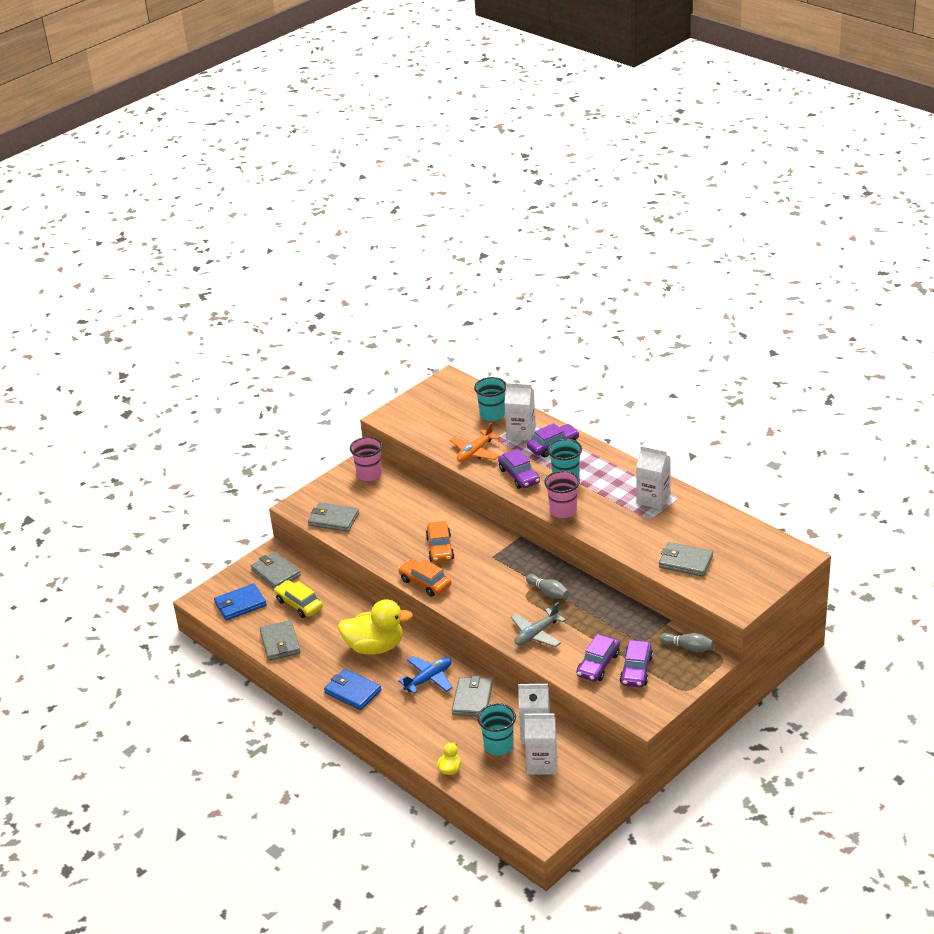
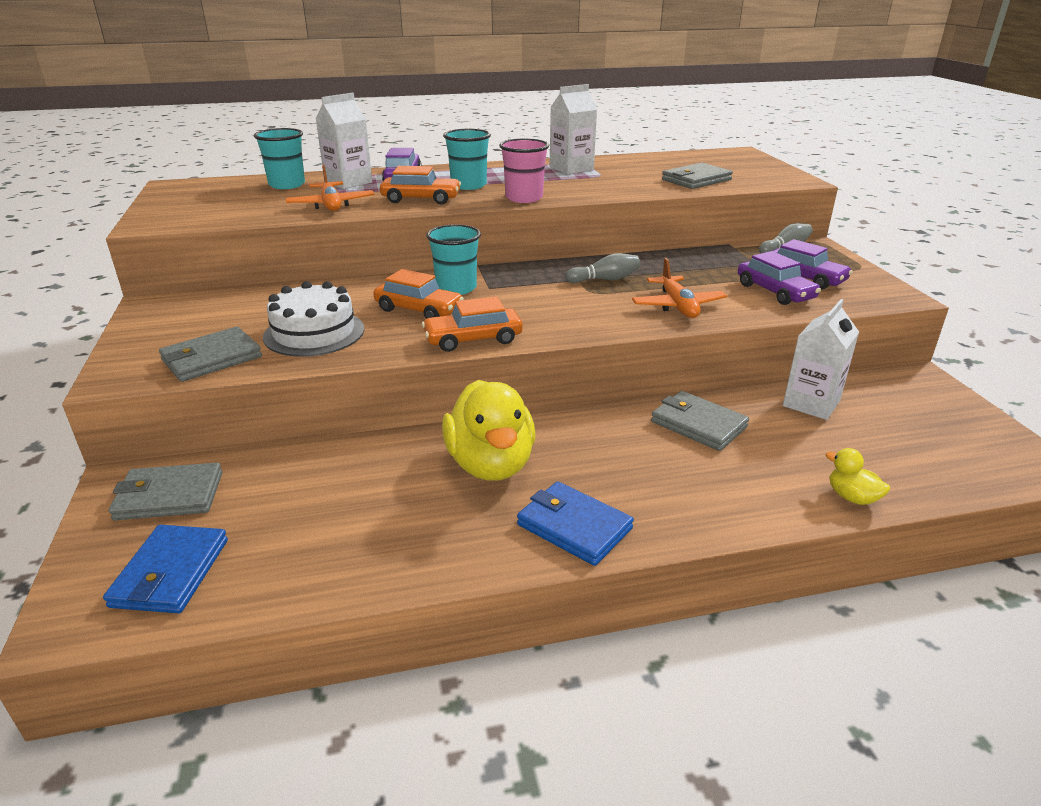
camera: 60 degrees left, 5 degrees down
grey wallet [260,620,301,661] -> none
yellow car [274,580,323,618] -> none
blue wallet [324,669,381,710] -> blue wallet turned 60 degrees clockwise [517,481,634,566]
yellow duck [338,599,413,655] -> yellow duck turned 135 degrees clockwise [442,380,535,481]
pink cup [350,437,382,481] -> none
blue plane [398,656,453,694] -> none
turquoise cup [477,703,516,755] -> turquoise cup moved to [426,224,481,295]
purple car [498,449,540,489] -> orange car [380,166,461,205]
grey plane [511,602,566,647] -> orange plane [632,258,727,318]
white carton [524,714,557,774] -> none
none -> white cake [263,281,364,357]

